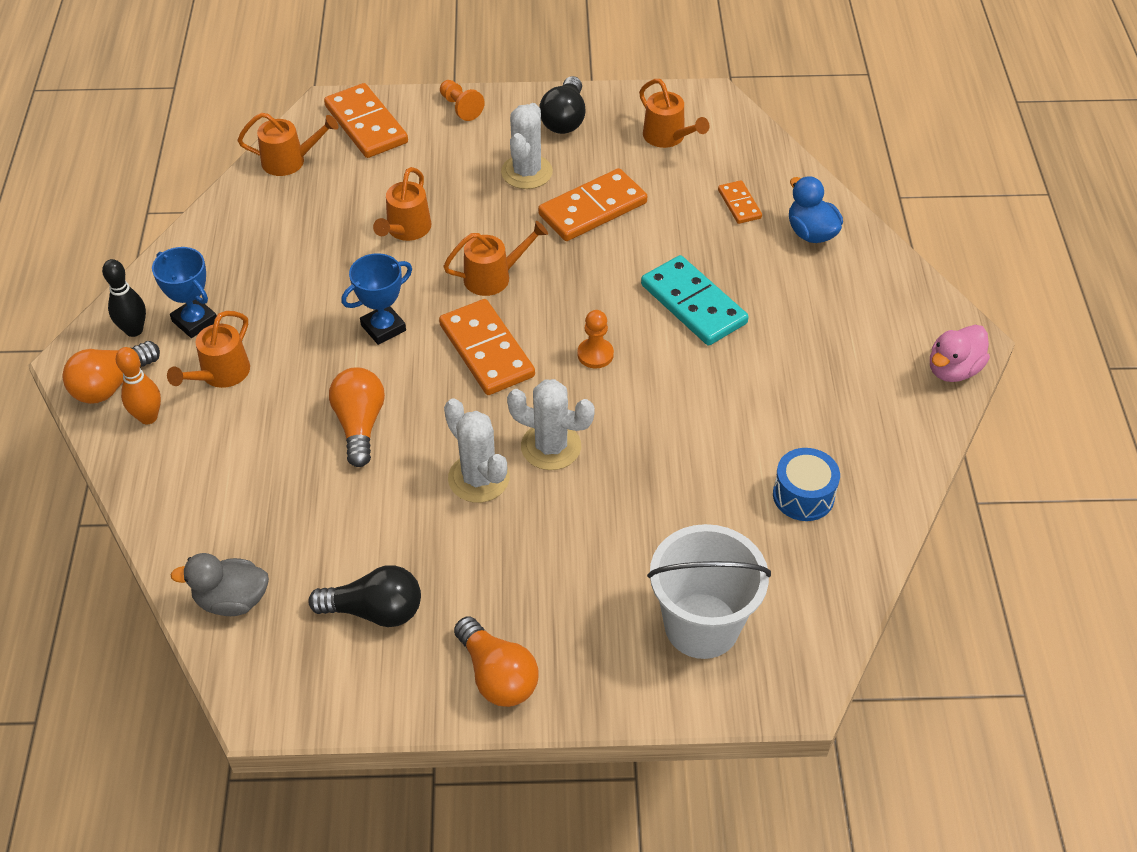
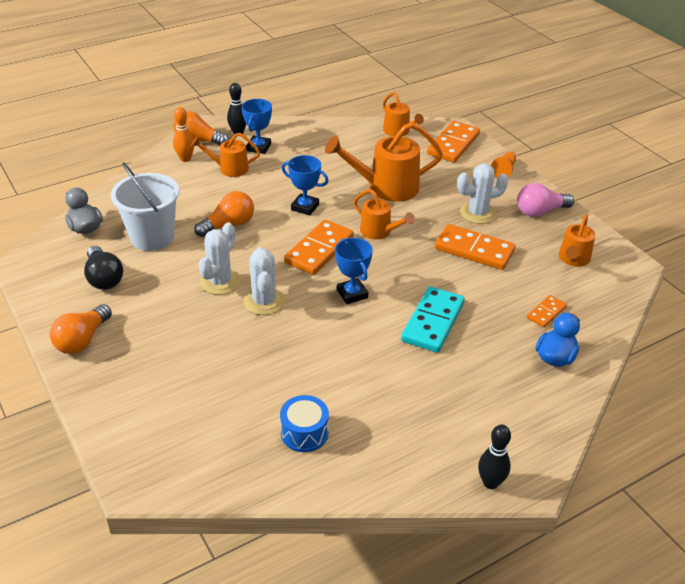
camera: 60 degrees right, 10 degrees down
orange watering can [373,167,431,241] -> orange watering can [325,122,443,202], size x1.70
black light bulb [539,76,586,134] -> pink light bulb [517,183,574,217]
orange pawn [577,310,614,369] -> blue trophy [335,238,373,304]
white bucket [647,524,771,659] -> white bucket moved to [111,162,179,251]
pink duck [930,325,990,382] -> black bowling pin [478,425,511,489]

